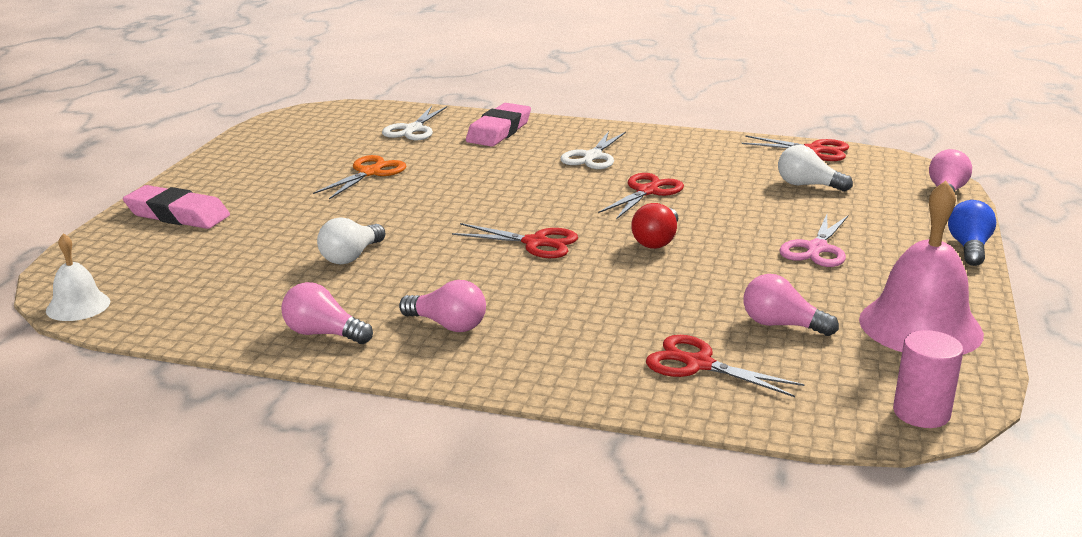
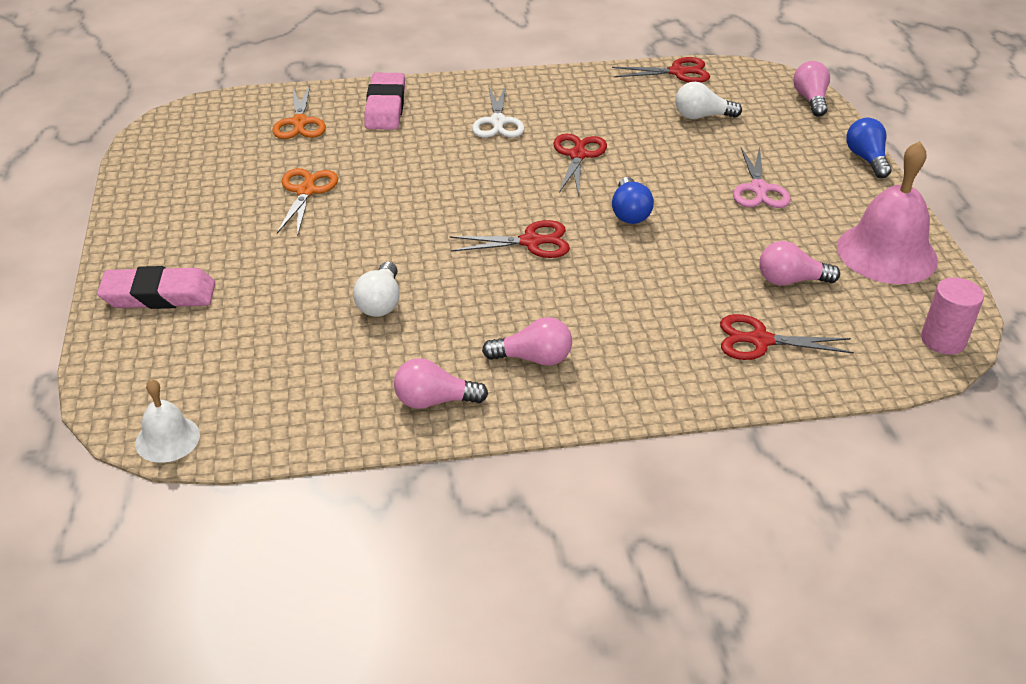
camera: 25 degrees left, 15 degrees up
white scissors [382,106,447,140] -> orange scissors [272,85,326,139]
red light bulb [631,203,678,249] -> blue light bulb [612,177,654,224]

